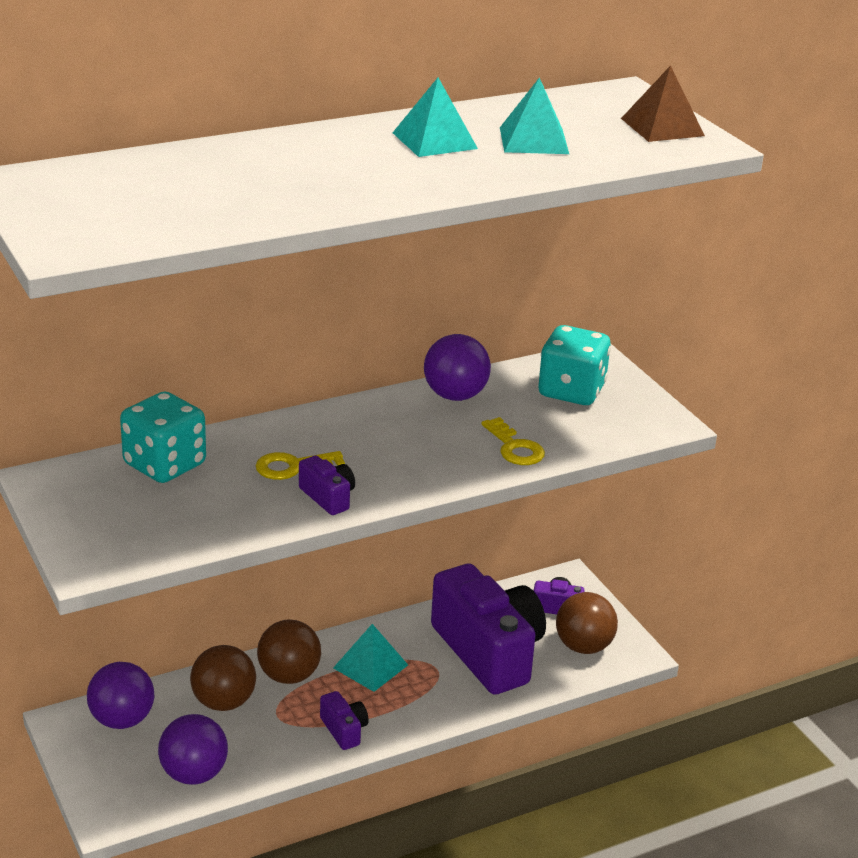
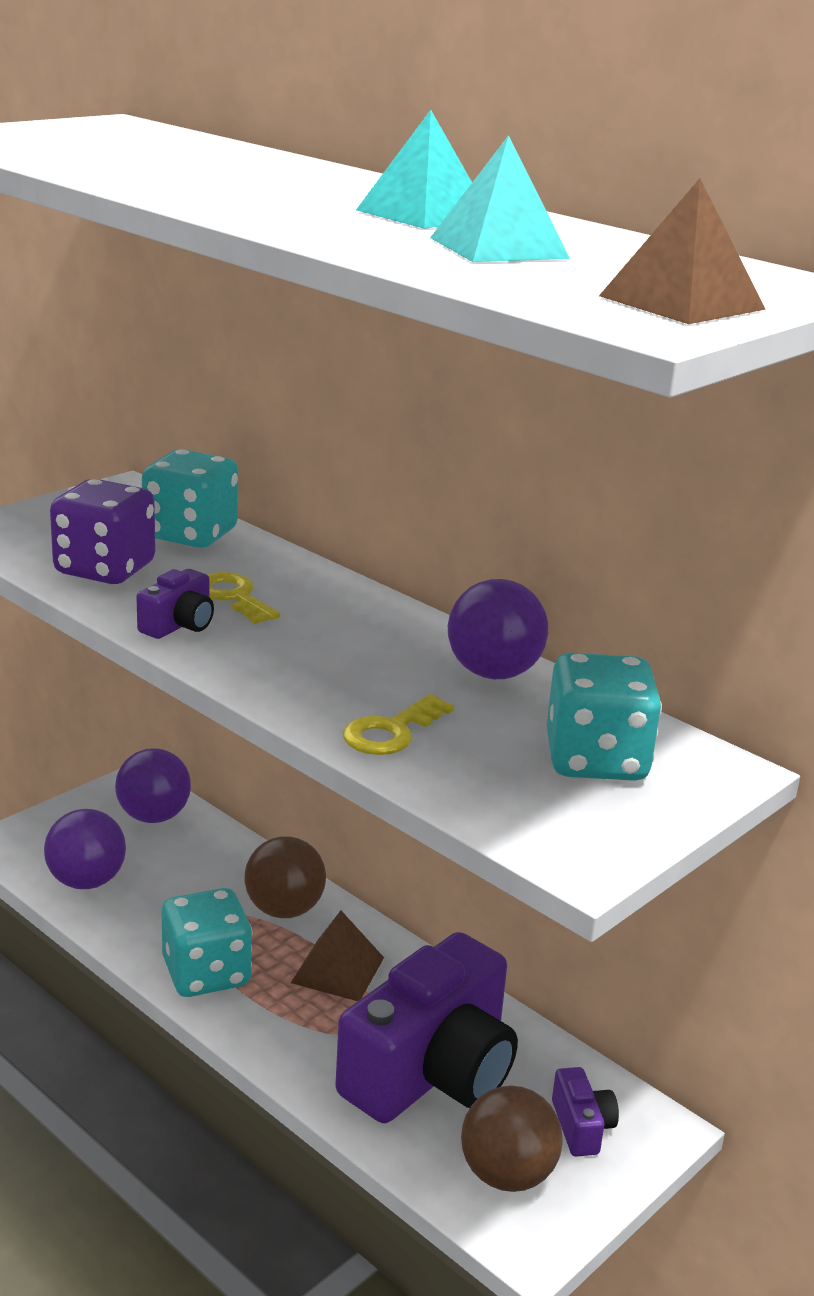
camera: 70 degrees right, 5 degrees down
brown ball [190,645,256,711] -> none
purple camera [320,691,369,750] -> turquoise dice [162,888,253,997]
turquoise pyramid [333,624,408,692] -> brown pyramid [291,910,384,1001]
none -> purple dice [50,479,156,584]

